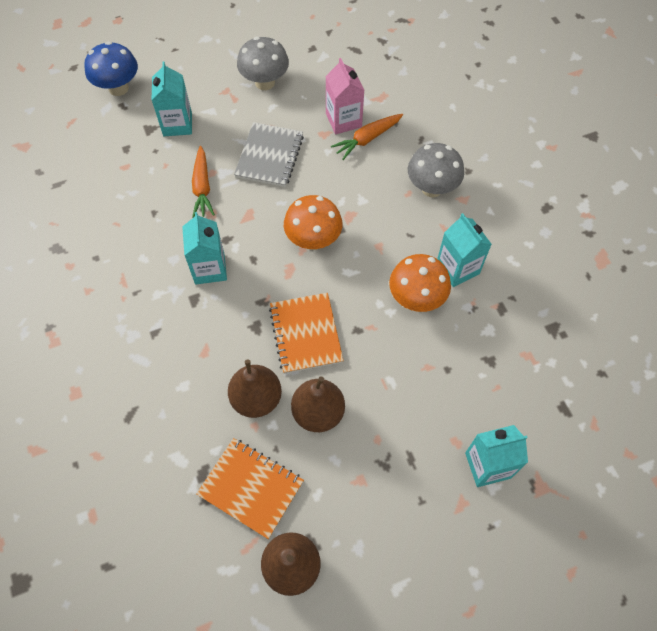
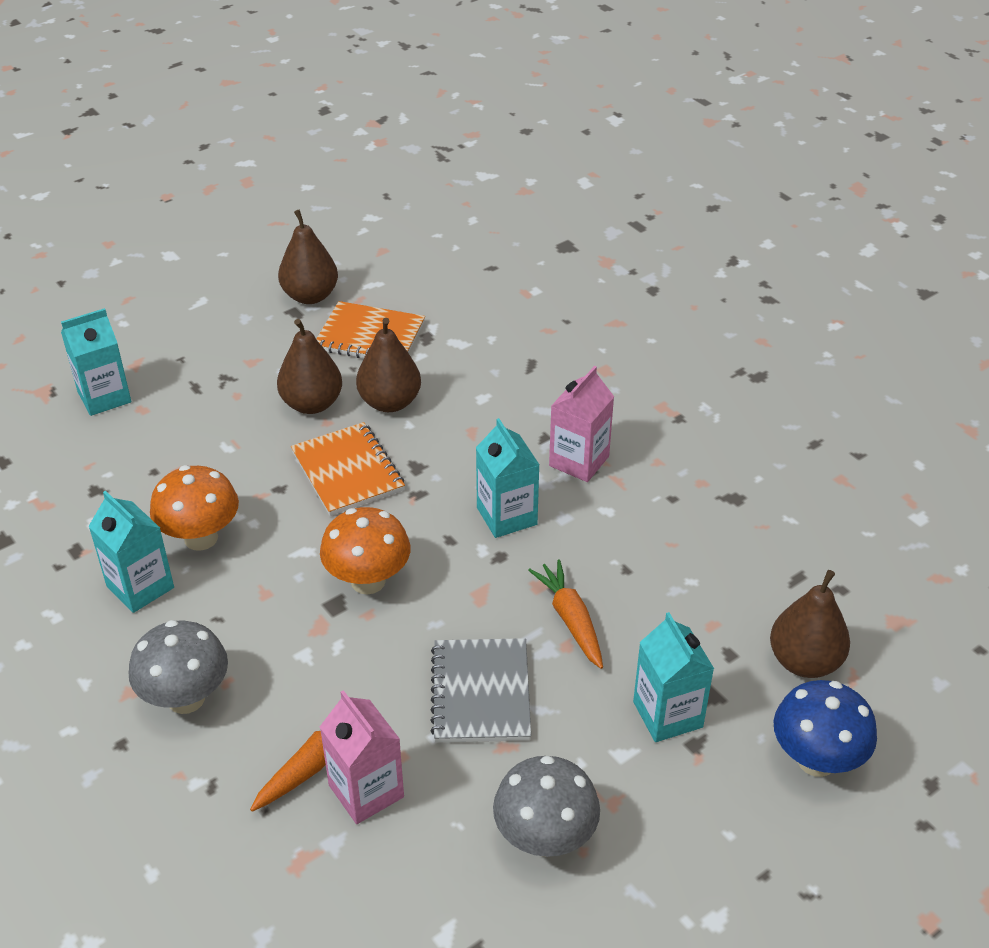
camera: 165 degrees right, 20 degrees down
none -> pink carton [549,366,614,482]
none -> brown pear [770,570,850,678]

